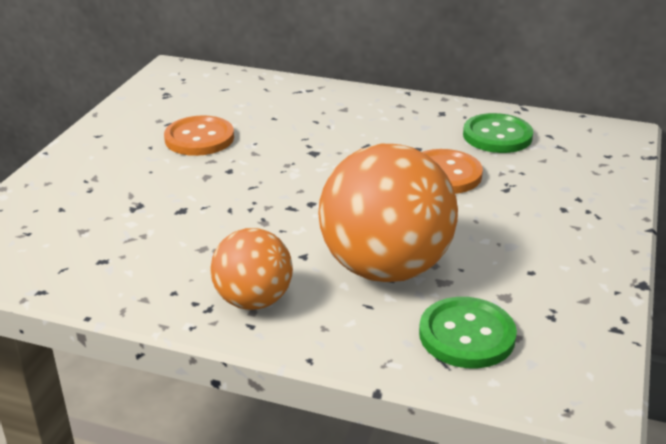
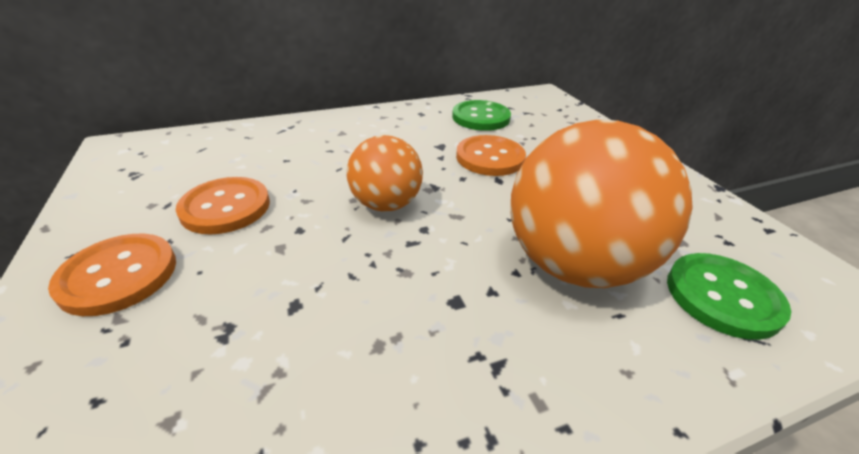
camera: 40 degrees left, 5 degrees up
orange ball [211,228,293,310] -> orange ball moved to [347,135,423,212]
none -> orange button [48,234,176,316]

